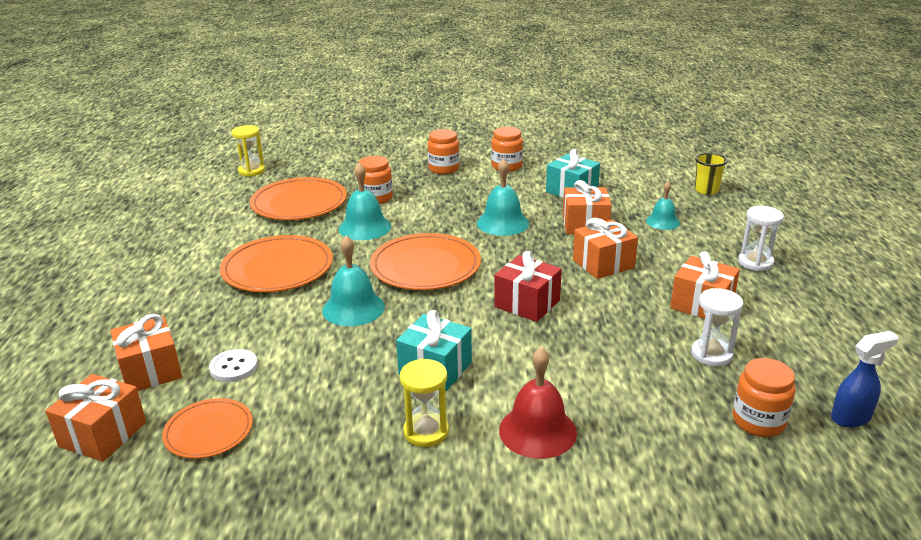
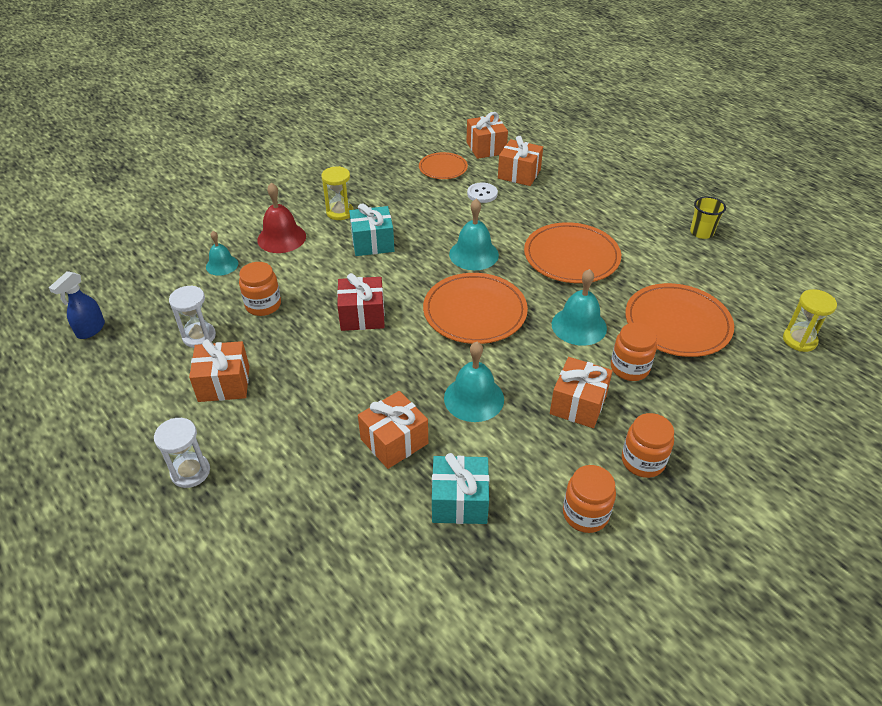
camera: 140 degrees right, 15 degrees up
orange gift [573,218,638,279] -> orange gift moved to [550,357,613,428]
turquoise bell [646,182,680,230] -> turquoise bell moved to [206,231,238,276]
yellow cup [695,153,728,195] -> yellow cup moved to [690,196,726,239]
orange jar [733,358,795,437] -> orange jar moved to [239,262,281,316]

